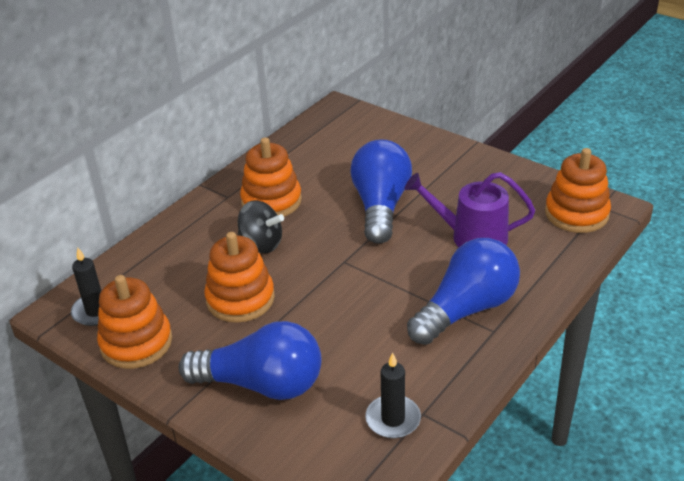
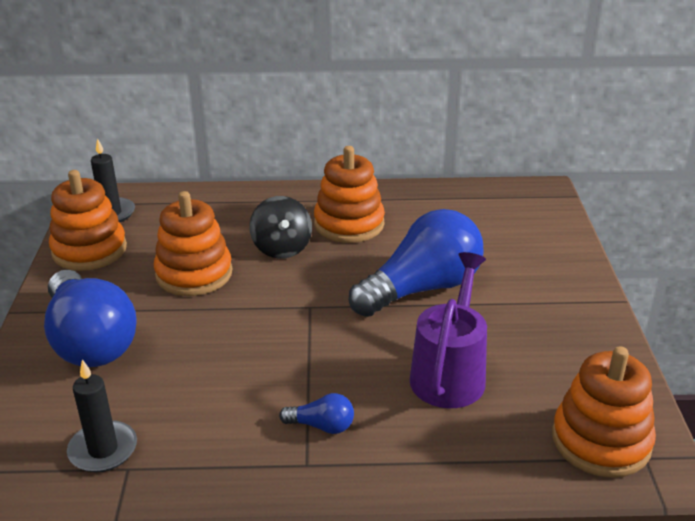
camera: 50 degrees right, 5 degrees down
purple watering can [405,172,535,247] -> purple watering can turned 45 degrees clockwise [410,252,487,408]
blue light bulb [407,238,520,345] -> blue light bulb [279,393,354,434], size x0.42

